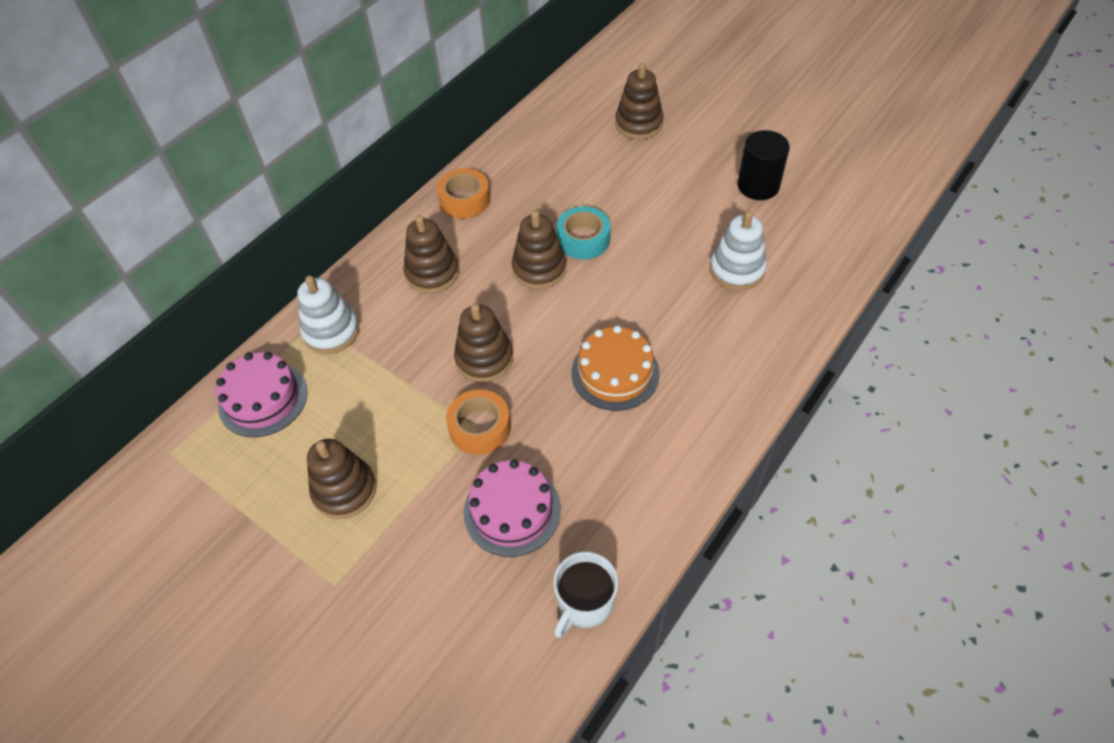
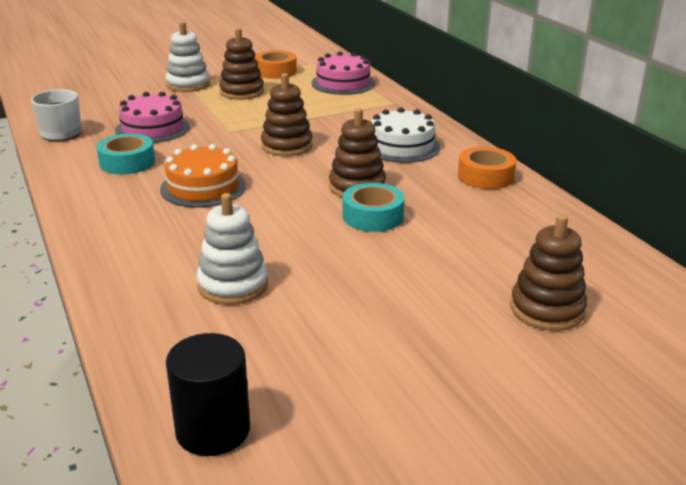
camera: 115 degrees right, 25 degrees down
white stacking toy [297,276,359,354] -> white stacking toy moved to [166,22,210,92]
brown stacking toy [403,215,459,294] -> white cake [371,108,440,163]
orange tape [446,389,511,455] -> orange tape moved to [255,50,297,79]
black cylinder [737,130,790,200] -> black cylinder moved to [166,333,250,456]
none -> turquoise tape [97,134,155,174]

